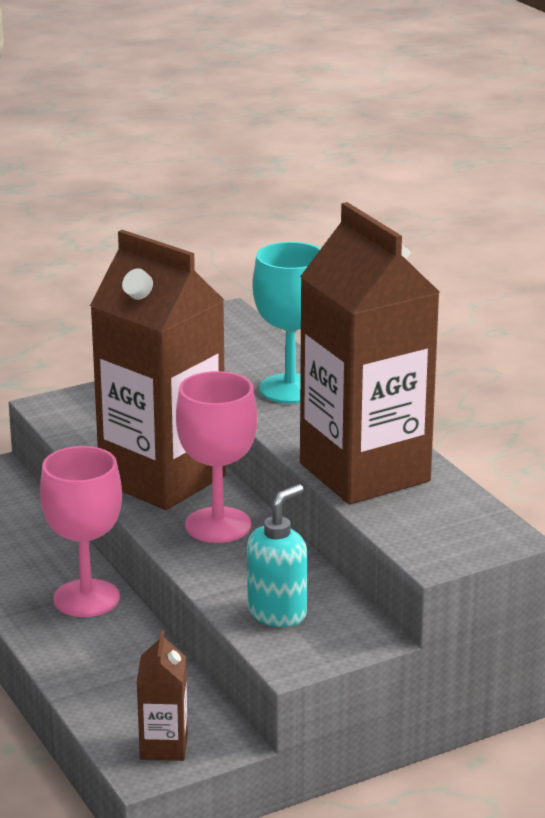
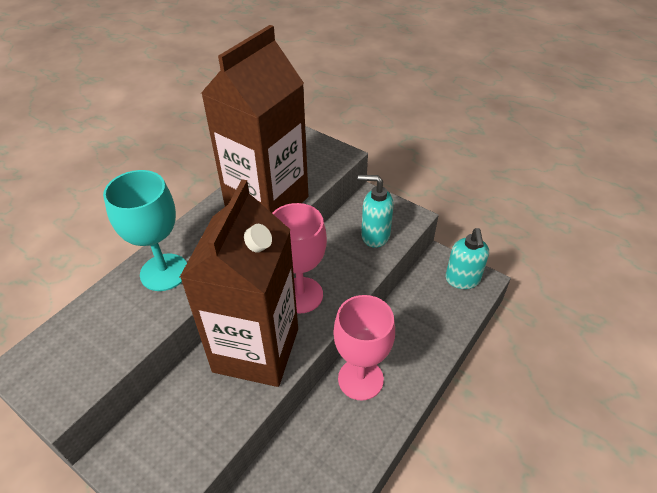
camera: 115 degrees left, 20 degrees up
brown carton [137,630,188,761] -> turquoise soap dispenser [446,228,489,289]

